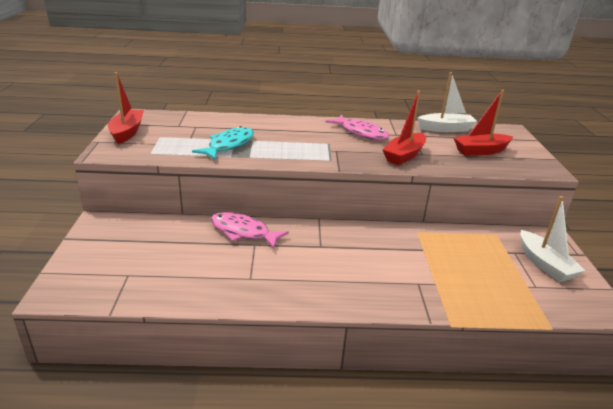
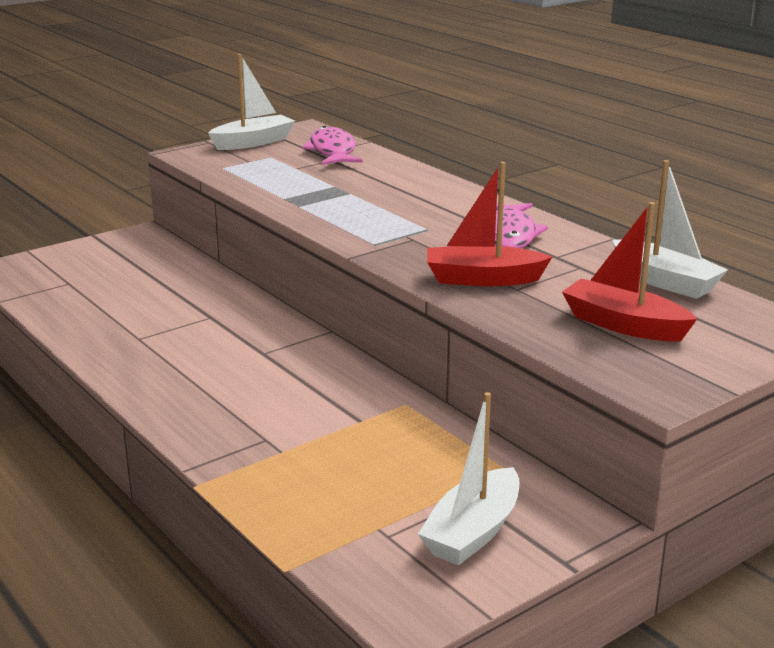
camera: 55 degrees right, 5 degrees down
red boat [108,72,144,144] -> white boat [208,54,295,150]
turquoise fish [192,126,254,160] -> none
pink fish [210,212,289,249] -> pink fish moved to [302,126,362,165]

